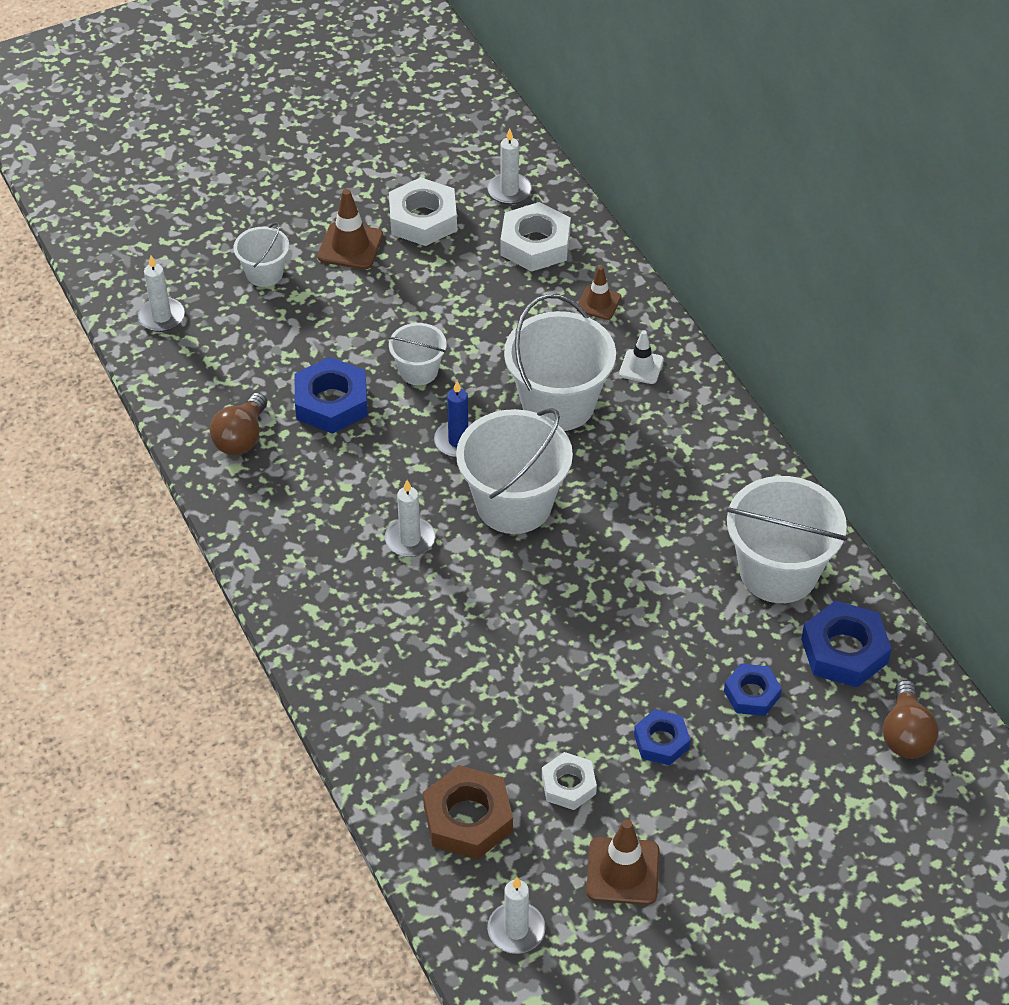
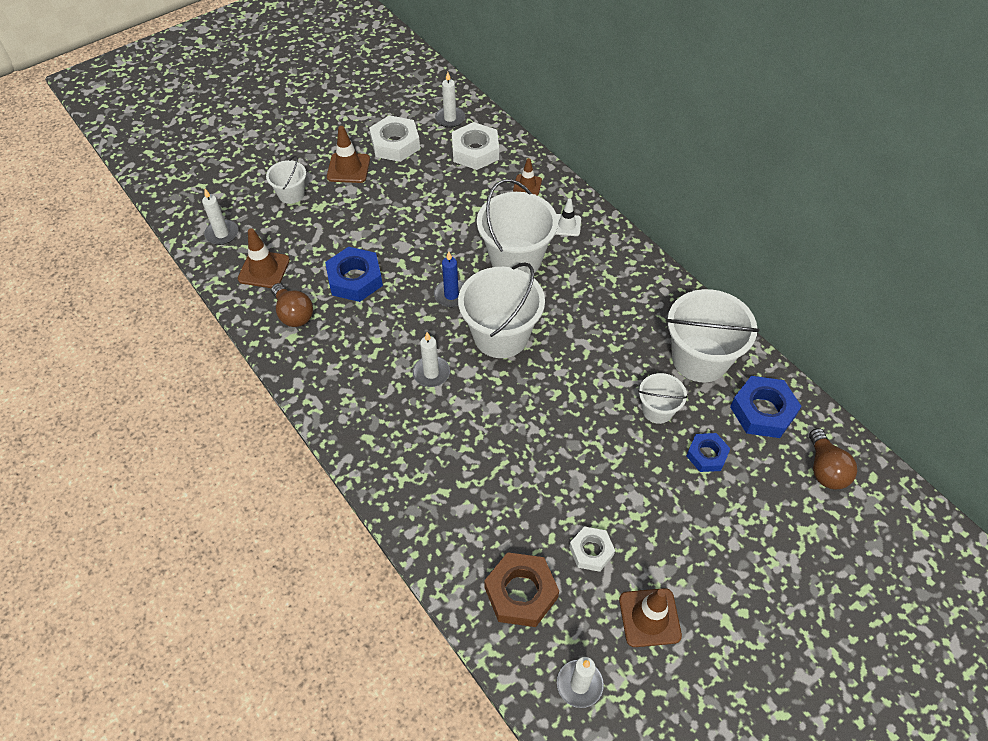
camera: 10 degrees left, 5 degrees up
brown light bulb [210,393,267,455] -> brown light bulb turned 45 degrees counterclockwise [271,283,313,327]
white bucket [388,323,447,385] -> white bucket moved to [638,373,688,424]
blue nut [634,709,691,766] -> none
none -> brown traffic cone [238,228,290,288]

